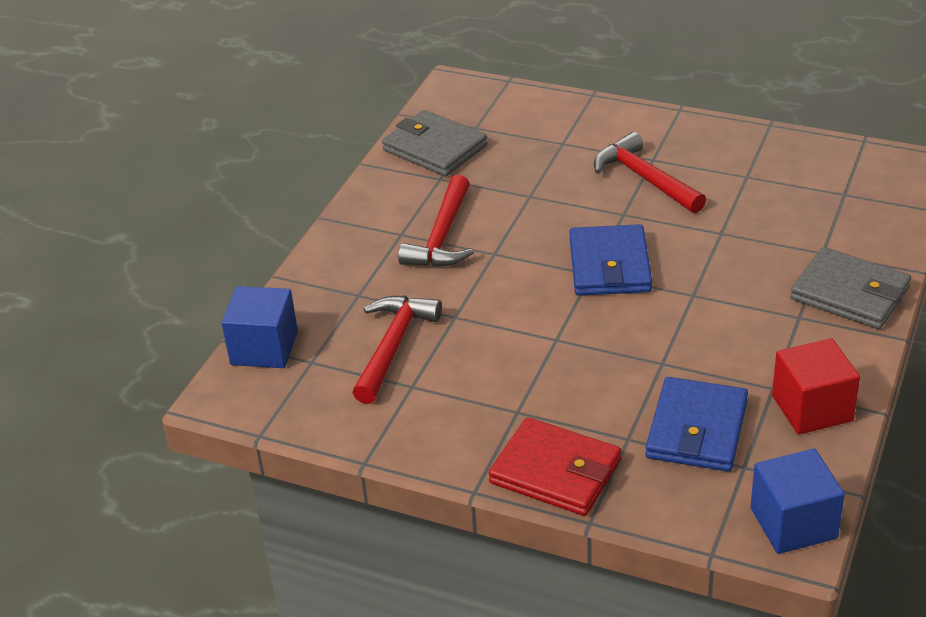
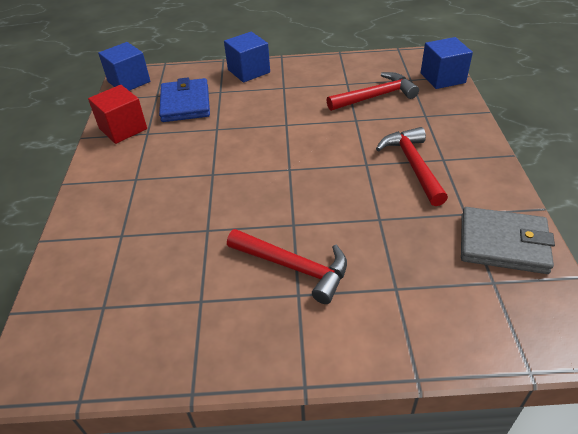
camera: 155 degrees right, 5 degrees up
red hammer [352,296,442,404] -> red hammer turned 105 degrees counterclockwise [327,72,419,111]
red wallet [489,417,621,516] -> blue cube [224,32,270,83]
blue wallet [569,224,652,296] -> none
grey wallet [790,247,911,329] -> none

